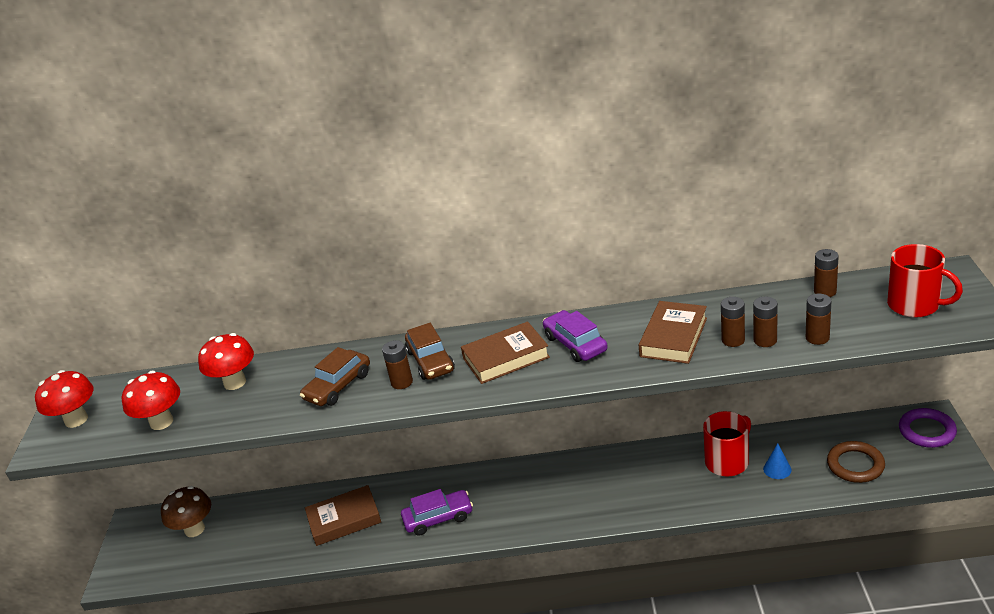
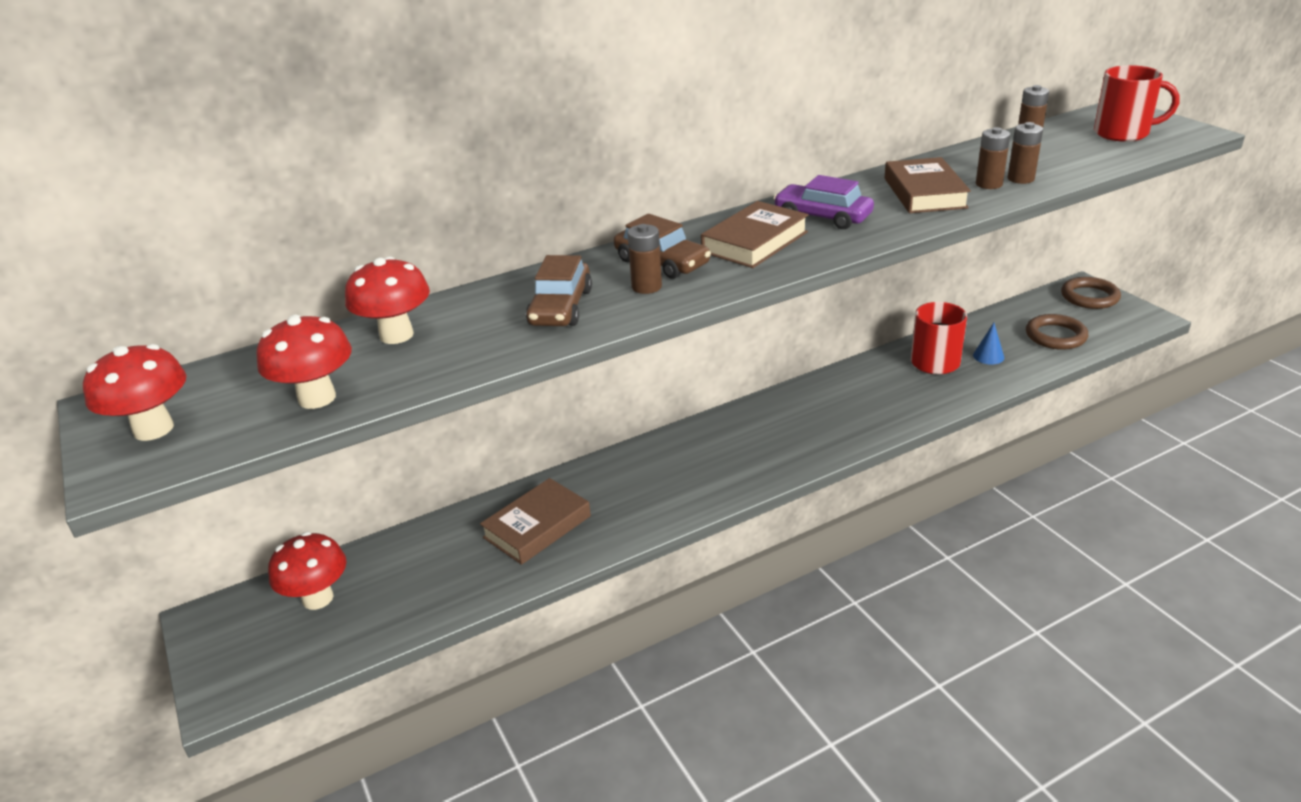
camera: 30 degrees left, 0 degrees up
brown mushroom [161,486,211,537] -> red mushroom [268,532,347,610]
purple car [401,489,473,536] -> none
brown battery [806,293,831,345] -> none
purple ring [899,408,957,448] -> brown ring [1061,277,1121,309]

